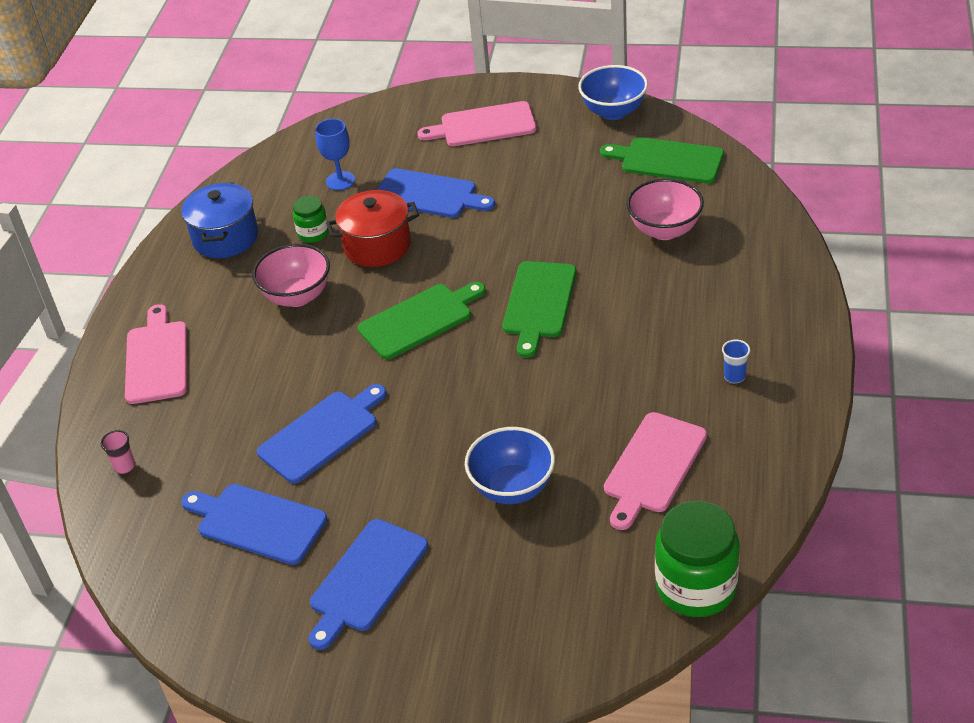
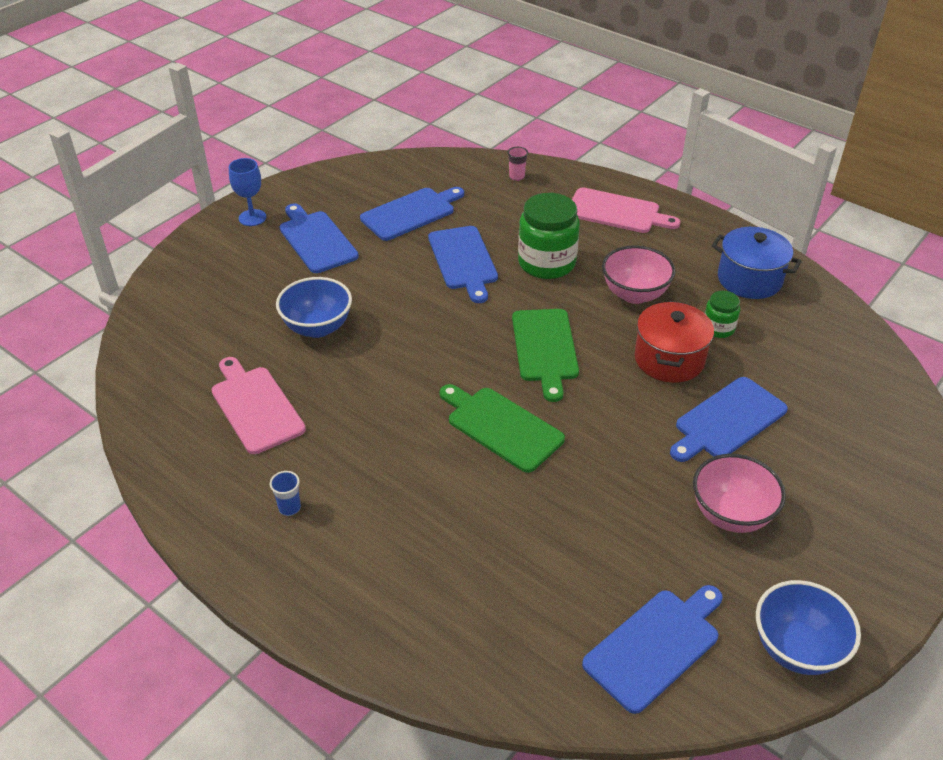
camera: 115 degrees right, 0 degrees up
blue goblet [315,119,355,190] -> blue goblet moved to [229,158,266,226]
pink cutting board [417,101,536,146] -> none
green cutting board [600,137,724,183] -> blue cutting board [582,585,723,714]
pink bowl [627,178,704,240] -> pink bowl moved to [693,454,786,533]
green jar [655,501,740,617] -> green jar moved to [518,193,580,279]

